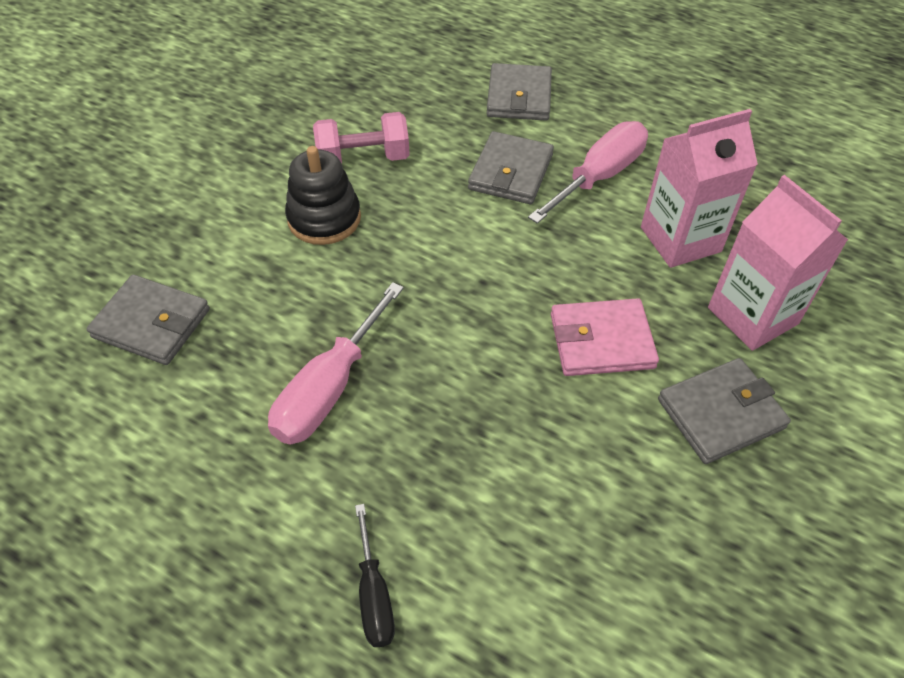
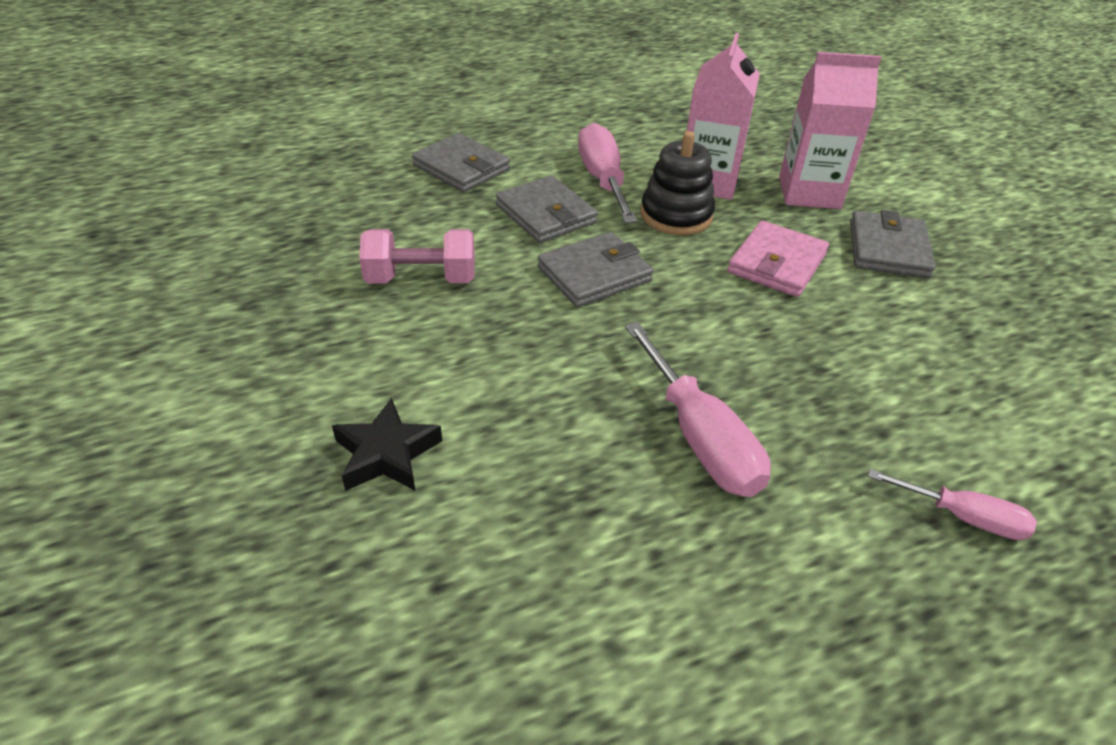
camera: 55 degrees left, 10 degrees down
grey wallet [86,275,210,365] -> grey wallet moved to [538,232,653,307]
black stacking toy [285,146,361,245] -> black stacking toy moved to [640,131,715,235]
pink dumbbell [313,112,410,163] -> pink dumbbell turned 60 degrees clockwise [359,229,475,284]
black screwdriver [355,504,395,647] -> pink screwdriver [868,469,1037,540]
none -> black star [332,398,442,491]

